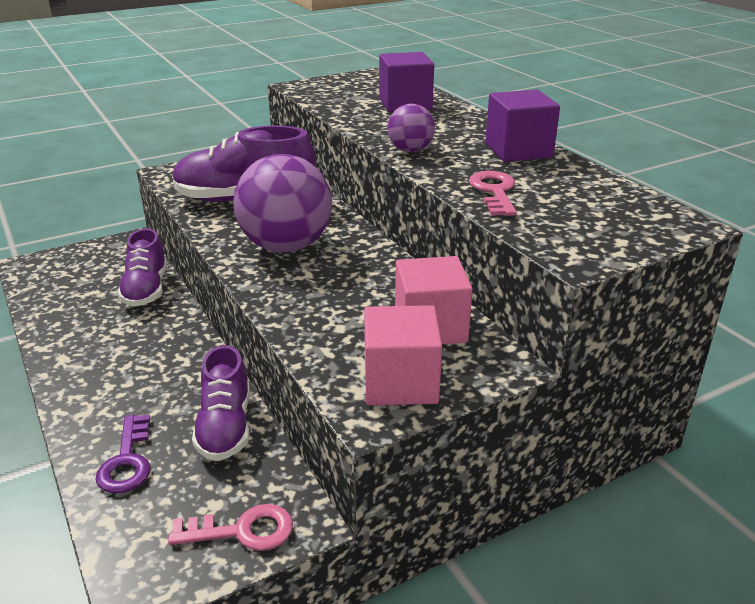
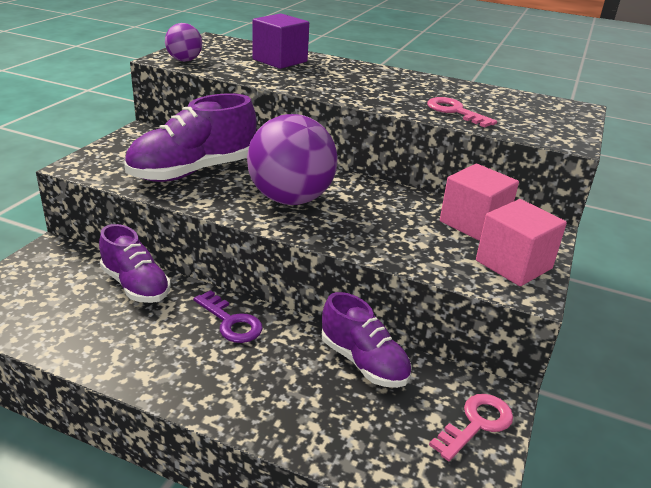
camera: 40 degrees left, 0 degrees up
purple key [95,414,151,493] -> purple key moved to [193,290,263,343]
purple ball [388,104,435,152] -> purple ball moved to [165,23,202,62]
purple cube [485,90,560,162] -> none

